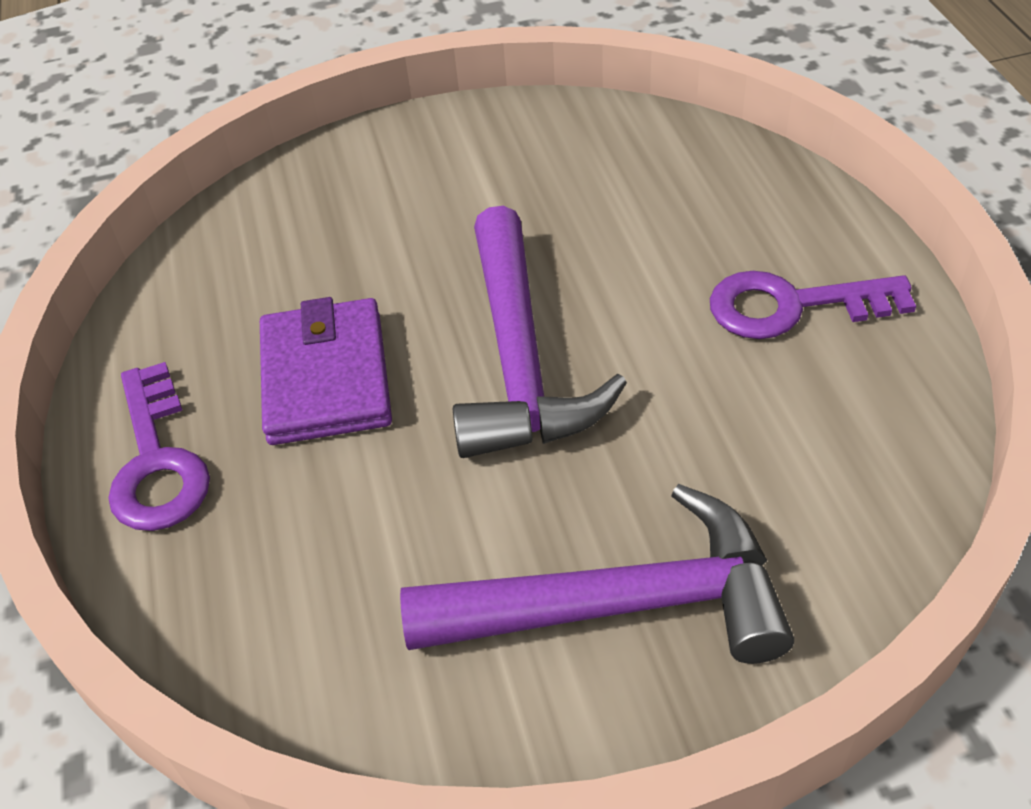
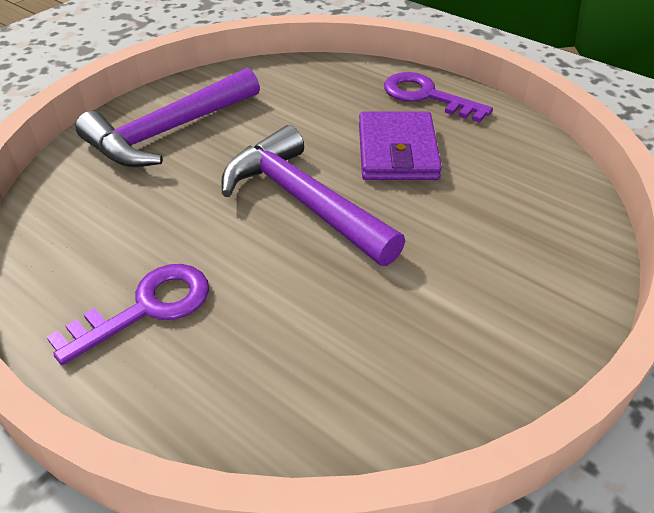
camera: 140 degrees right, 5 degrees down
purple wallet [260,297,392,445] -> purple wallet turned 45 degrees clockwise [359,111,442,180]

